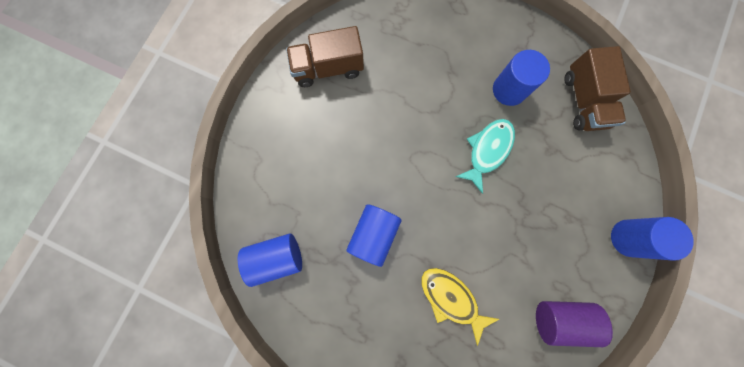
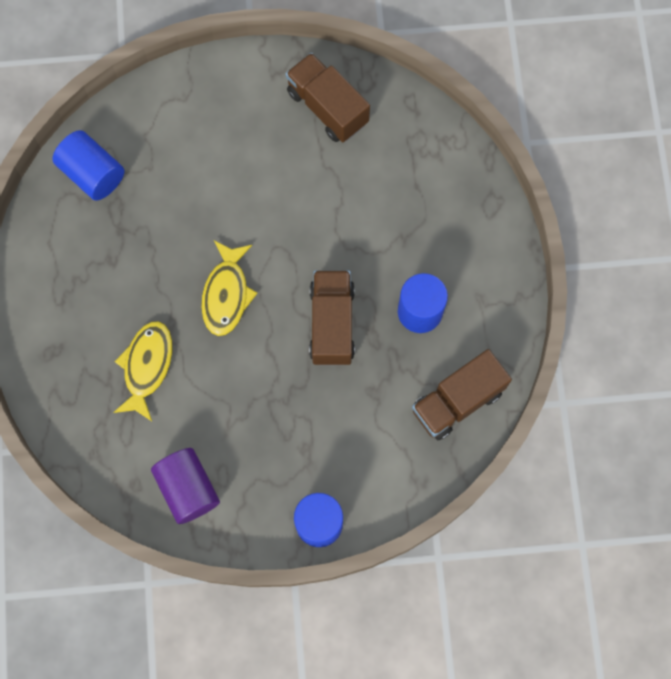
camera: 60 degrees right, 5 degrees down
blue cylinder [346,204,402,267] -> none
turquoise fish [455,119,515,194] -> brown truck [309,270,355,365]
none -> yellow fish [201,240,258,336]

